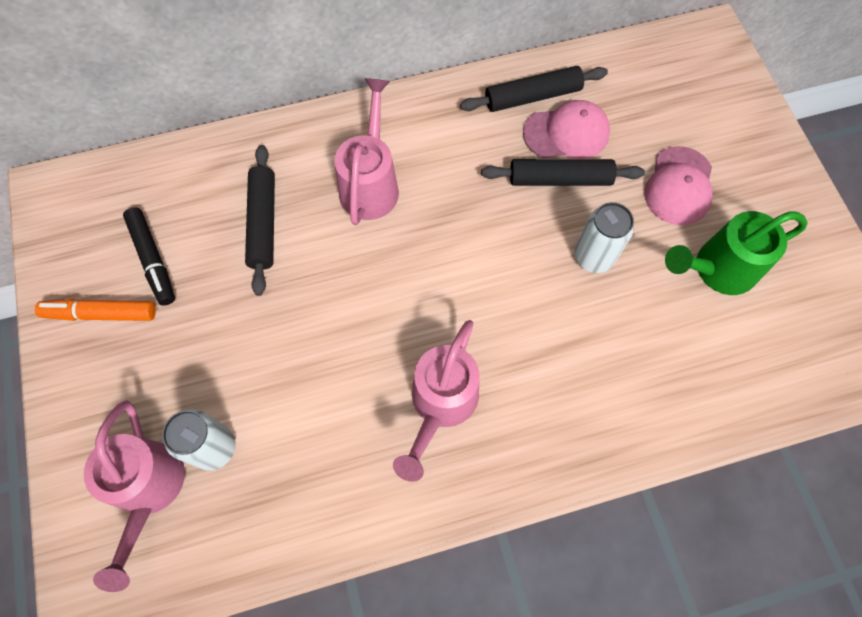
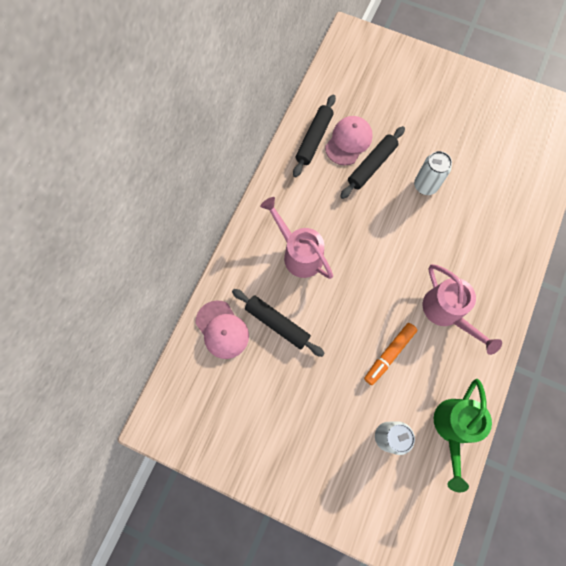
camera: 50 degrees left, 5 degrees up
orange marker [35,299,156,321] -> orange marker moved to [364,323,417,385]
pink watering can [84,400,185,592] -> none
black marker [123,207,175,306] -> none
pink cap [644,146,712,225] -> pink cap moved to [195,300,249,359]
green watering can [665,211,808,295] -> green watering can moved to [434,379,492,492]

